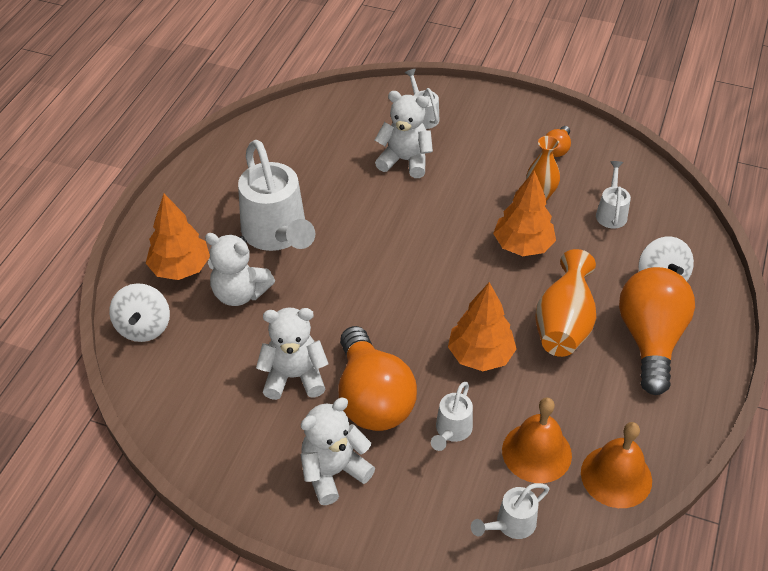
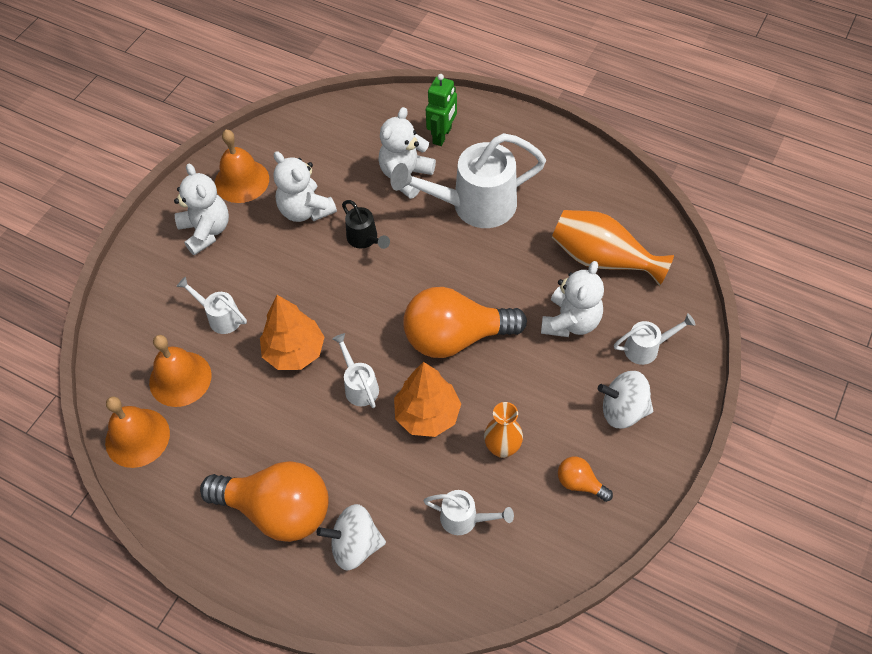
camera: 100 degrees right, 10 degrees up
white spinning top [109,283,170,342] -> white spinning top moved to [598,371,653,428]
orange tree [146,194,210,280] -> green robot [426,74,457,146]
white teddy bear [256,308,329,400] -> white teddy bear turned 135 degrees clockwise [274,151,337,222]
orange light bulb [339,326,417,431] -> orange light bulb moved to [403,287,527,358]
white watering can [471,483,550,539] -> white watering can moved to [332,333,379,408]
orange vase [535,249,596,357] -> orange vase moved to [552,210,674,287]
none -> orange bell [215,130,269,203]
none -> black watering can [342,200,390,249]

